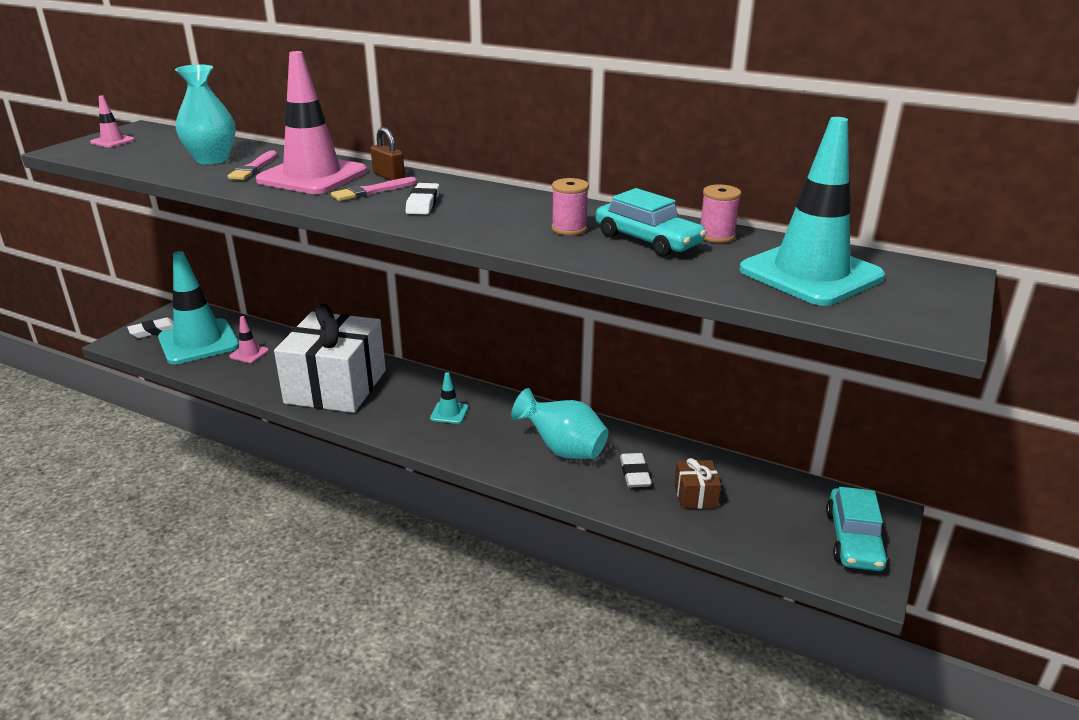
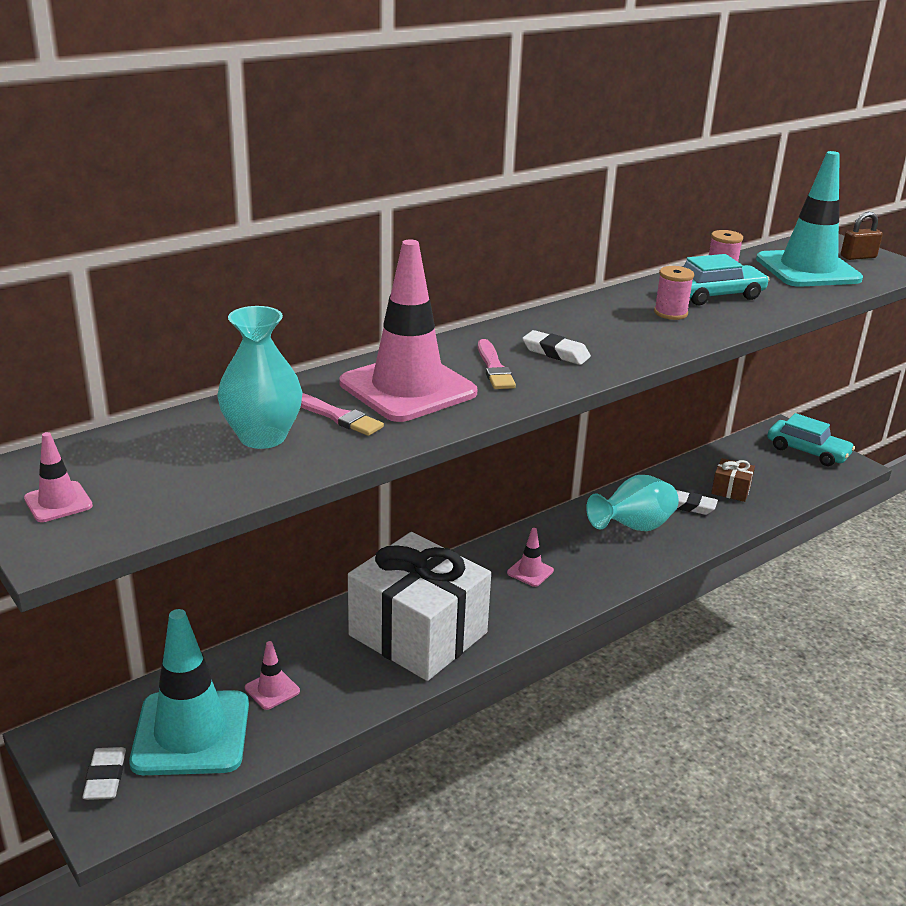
camera: 65 degrees left, 0 degrees up
brown padlock [371,127,405,180] -> brown padlock moved to [841,211,883,260]
turquoise traffic cone [430,372,468,424] -> pink traffic cone [507,528,554,587]

